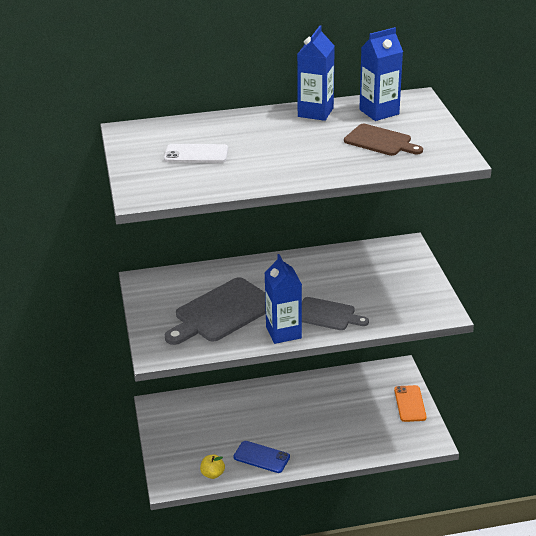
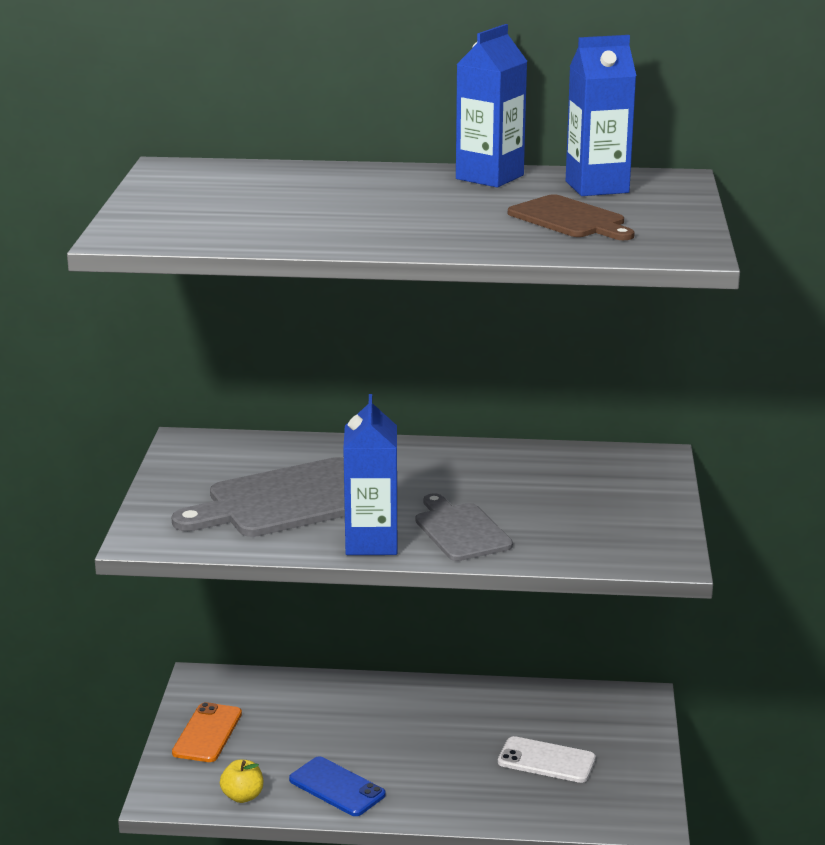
camera: 15 degrees right, 10 degrees down
white phone [164,144,228,163] -> white phone moved to [498,736,596,783]
grey cutting board [302,297,369,330] -> grey cutting board turned 150 degrees counterclockwise [415,493,513,561]
orange phone [394,385,427,422] -> orange phone moved to [172,702,242,762]

